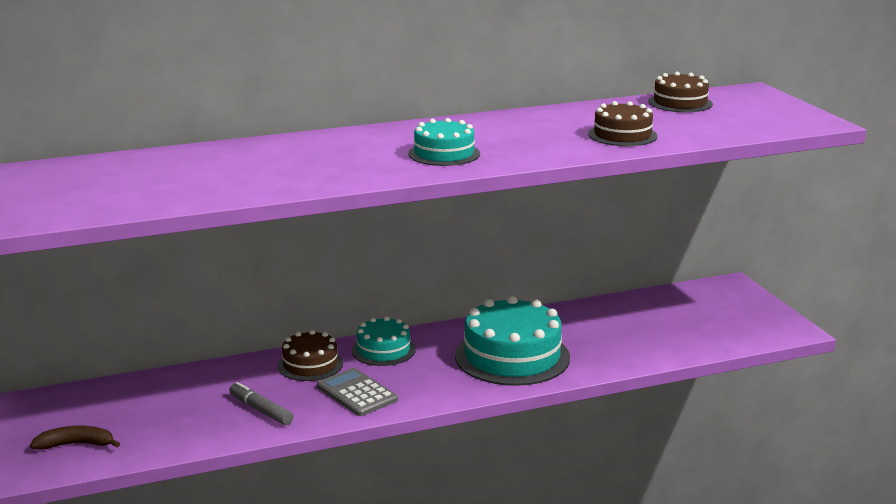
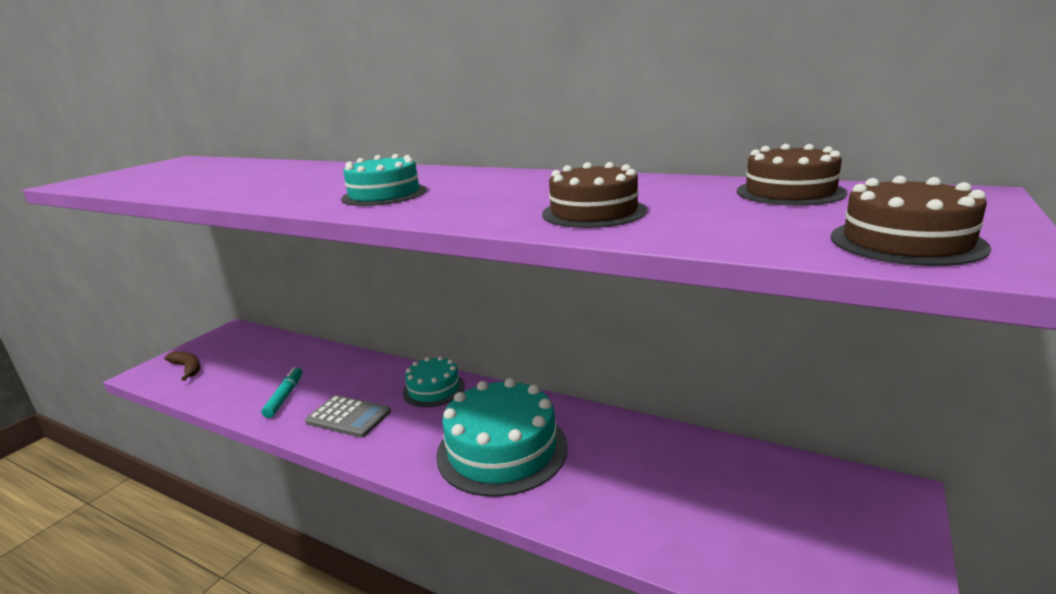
camera: 50 degrees right, 0 degrees up
grey marker [229,382,294,425] -> turquoise marker [261,367,303,418]
brown cake [278,330,343,381] -> brown cake moved to [831,176,991,266]
grey calculator [317,368,398,416] -> grey calculator turned 105 degrees clockwise [305,395,391,438]

